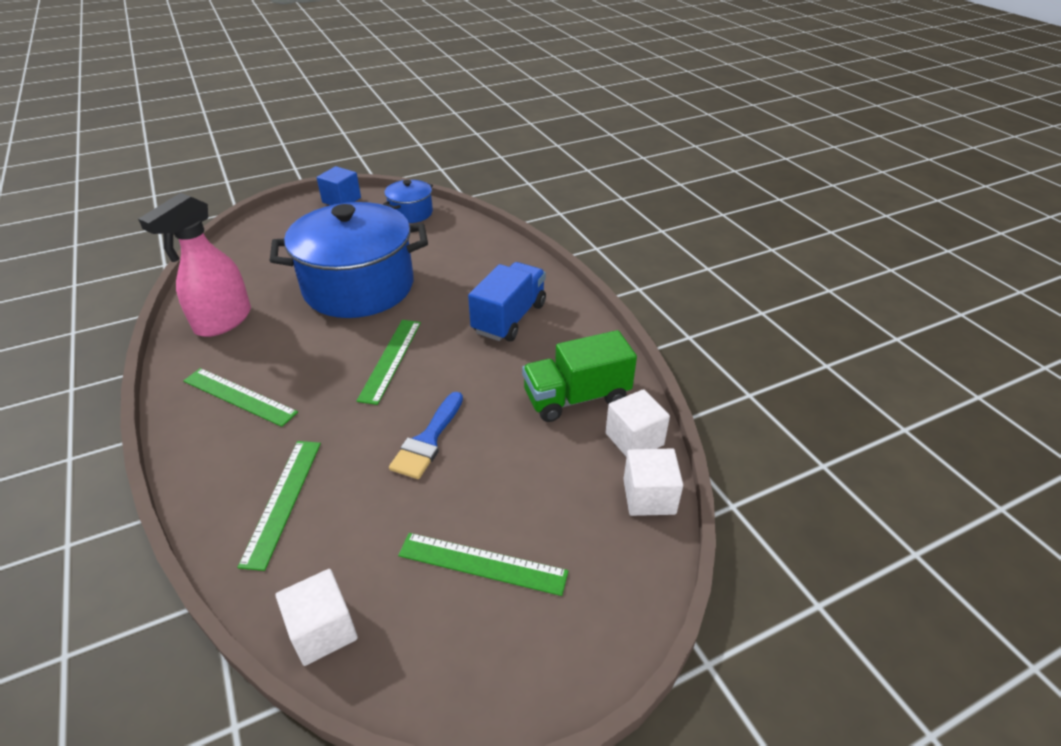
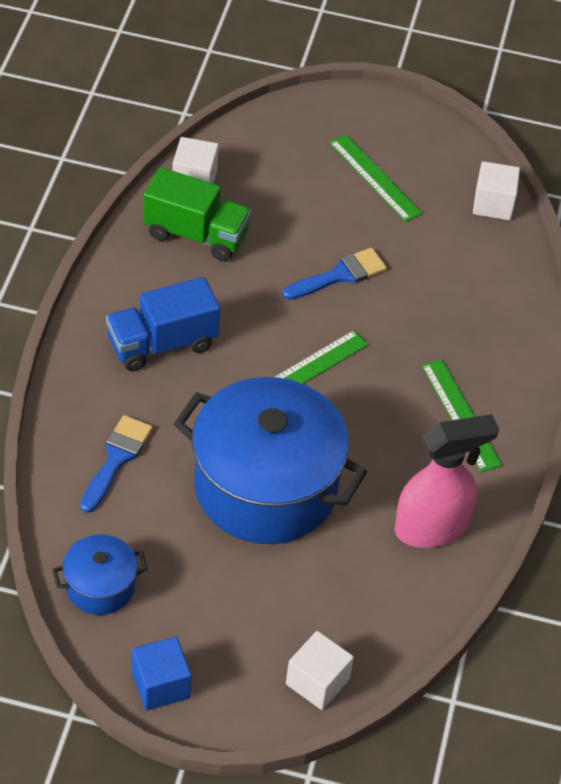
camera: 145 degrees left, 10 degrees up
green ruler [237,441,321,571] -> none
white cube [623,449,683,516] -> white cube moved to [286,631,354,710]
none -> blue brush [80,415,153,513]

